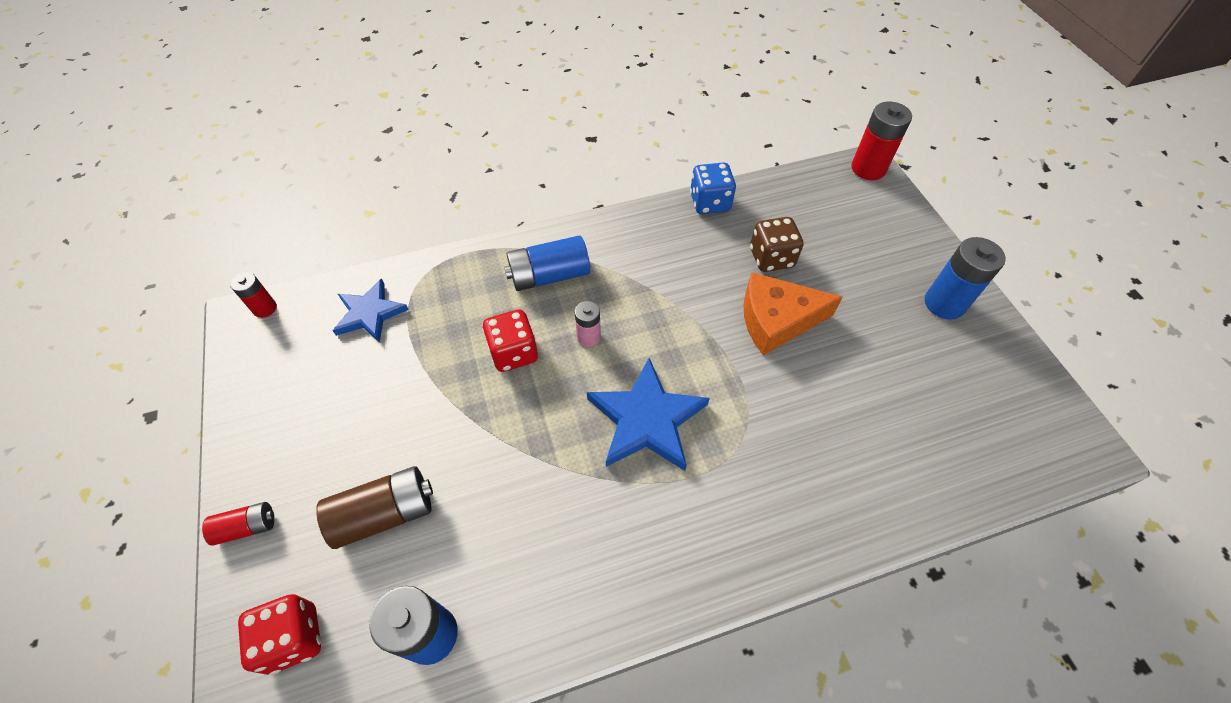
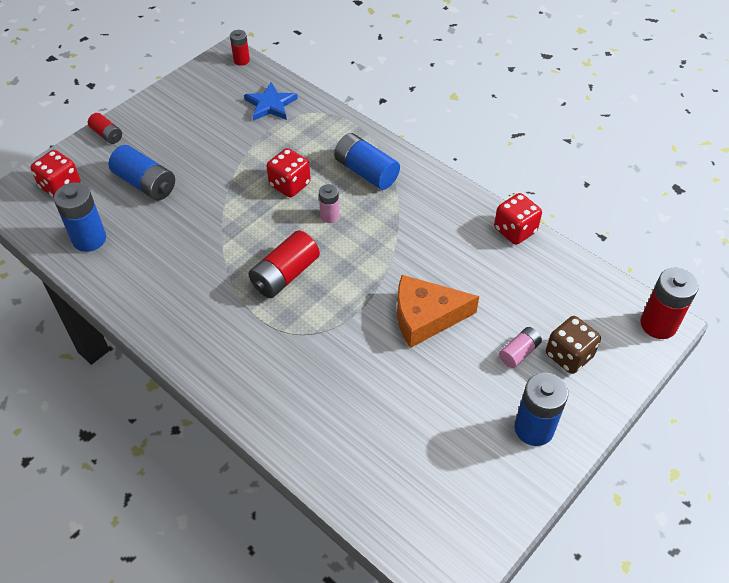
camera: 60 degrees right, 5 degrees down
brown battery [316,466,433,549] -> blue battery [109,145,175,200]
blue star [587,358,710,471] -> red battery [248,230,320,298]
blue dice [690,162,736,214] -> red dice [494,193,542,245]
orange cheese [744,272,843,355] -> orange cheese turned 60 degrees counterclockwise [397,275,479,348]
brown dice [750,217,803,272] -> brown dice moved to [546,316,601,374]
none -> pink battery [499,327,542,368]

